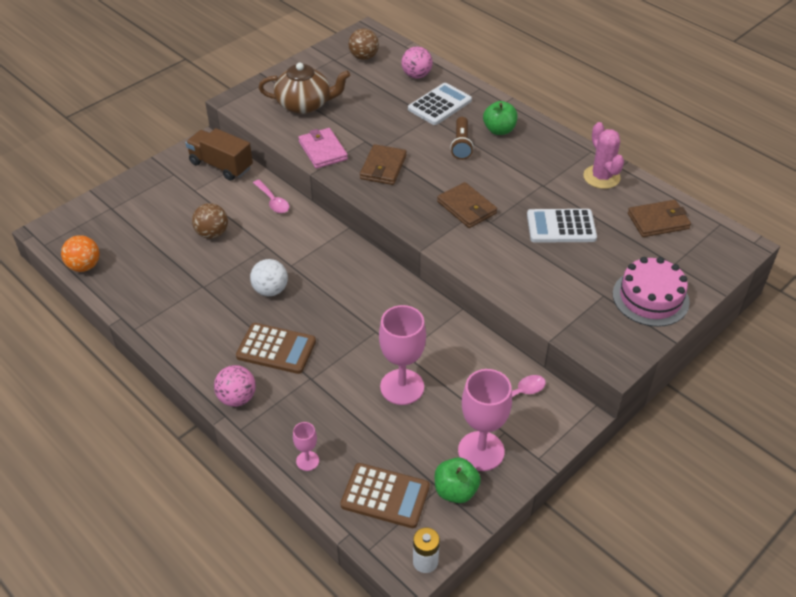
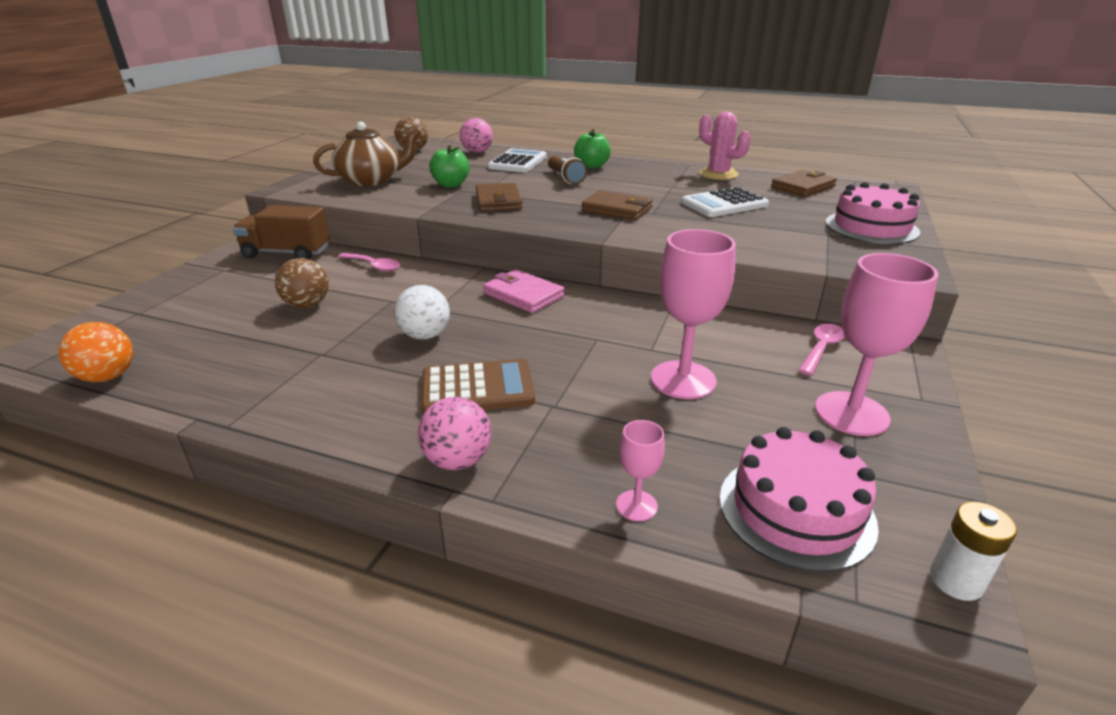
camera: 25 degrees left, 15 degrees down
pink wallet [298,128,348,169] -> pink wallet moved to [483,269,565,313]
brown calculator [341,463,430,528] -> pink cake [719,427,879,572]
green apple [435,457,481,503] -> green apple moved to [429,145,470,187]

